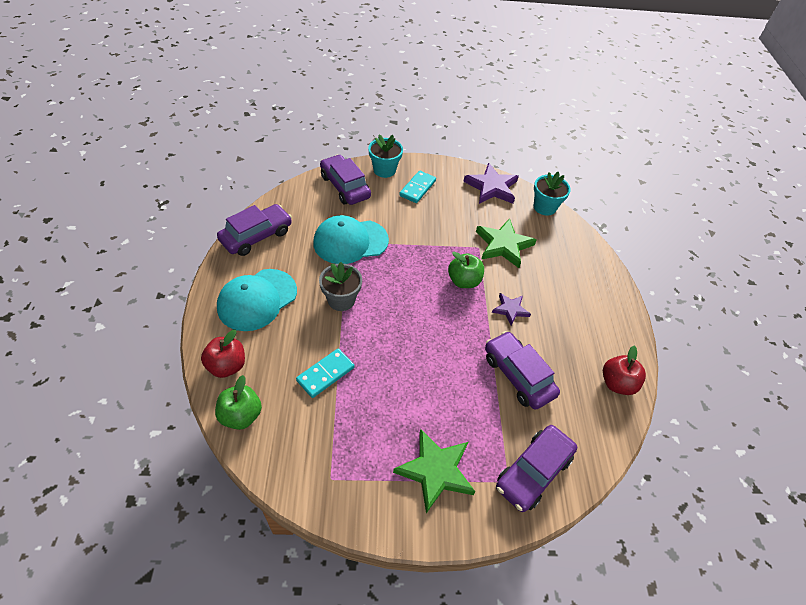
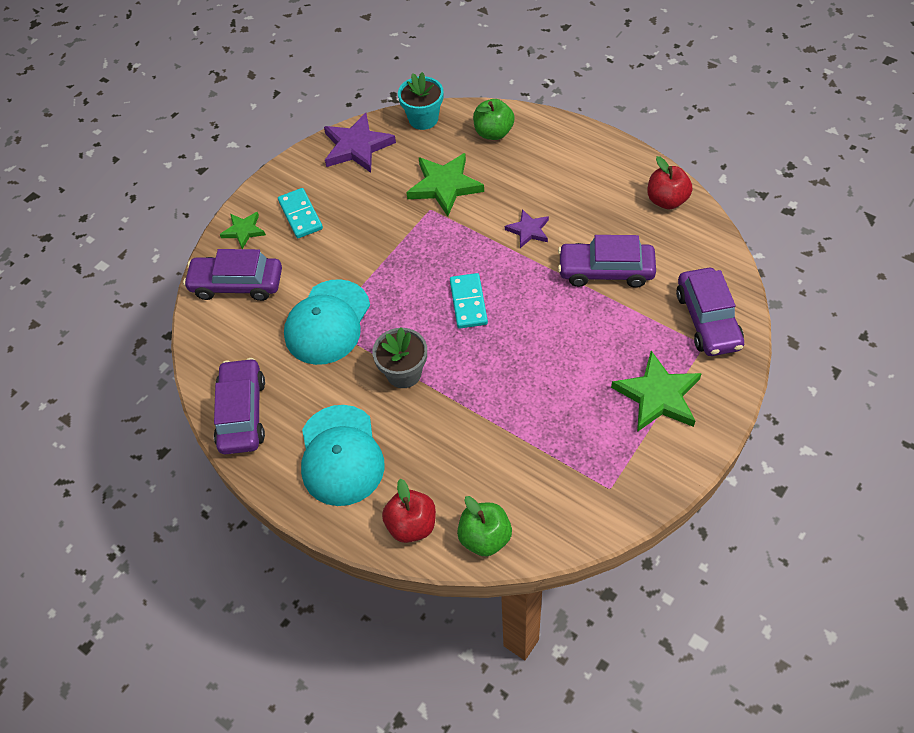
camera: 45 degrees left, 5 degrees up
turquoise domino [296,348,355,398] -> turquoise domino moved to [450,273,488,329]
turquoise flower pot [368,134,403,178] -> green star [220,212,266,249]
green apple [448,252,484,288] -> green apple moved to [473,99,515,140]

